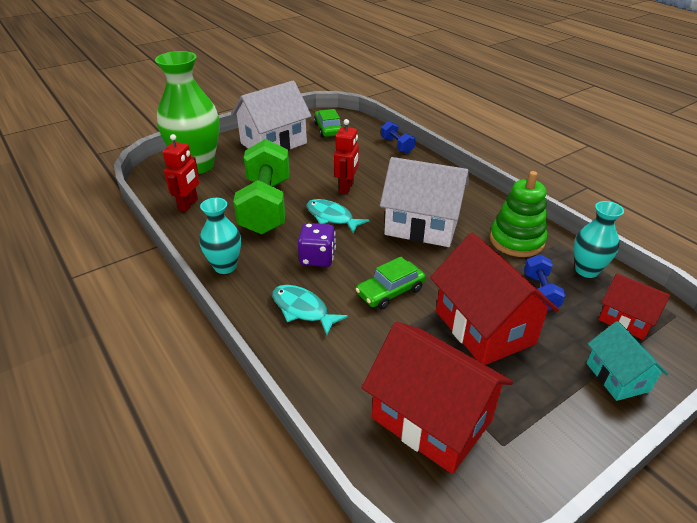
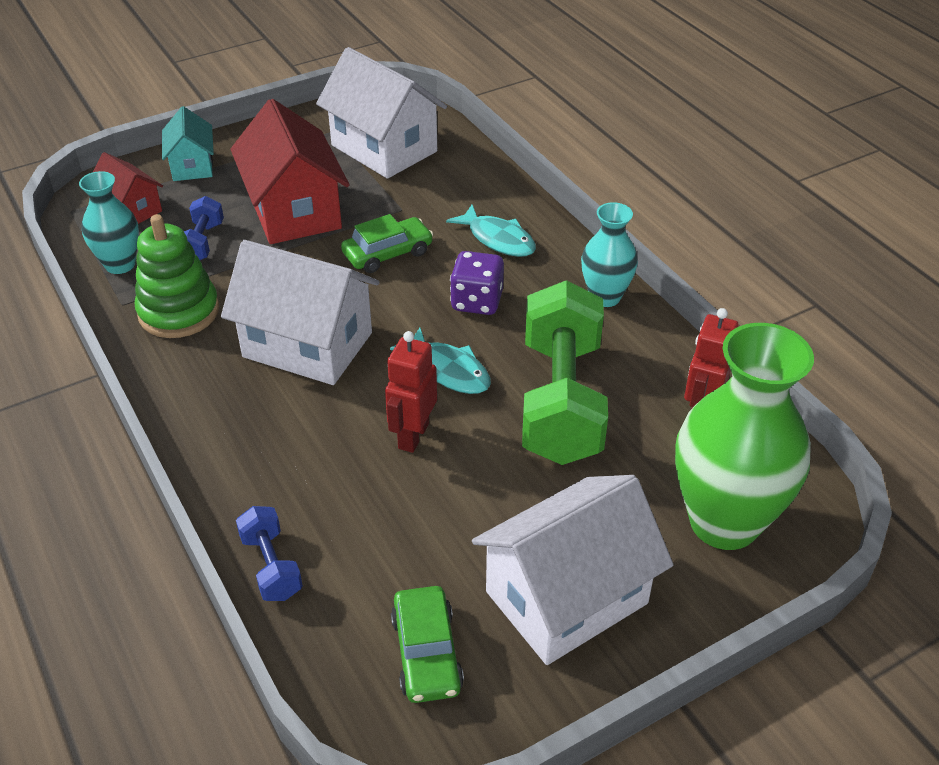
camera: 175 degrees left, 5 degrees up
red house [362,322,513,474] -> white house [316,47,447,179]

